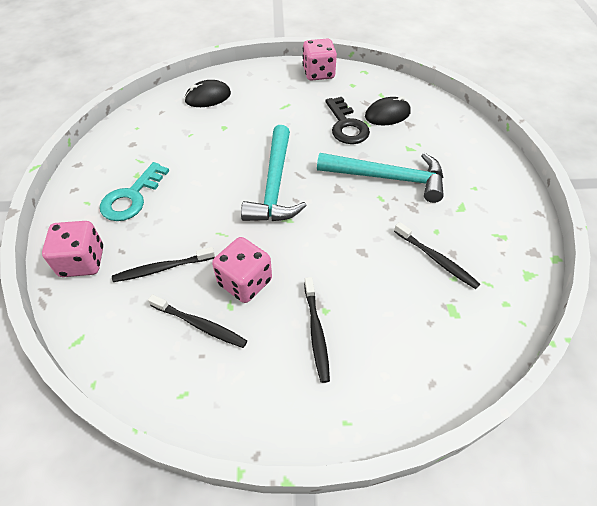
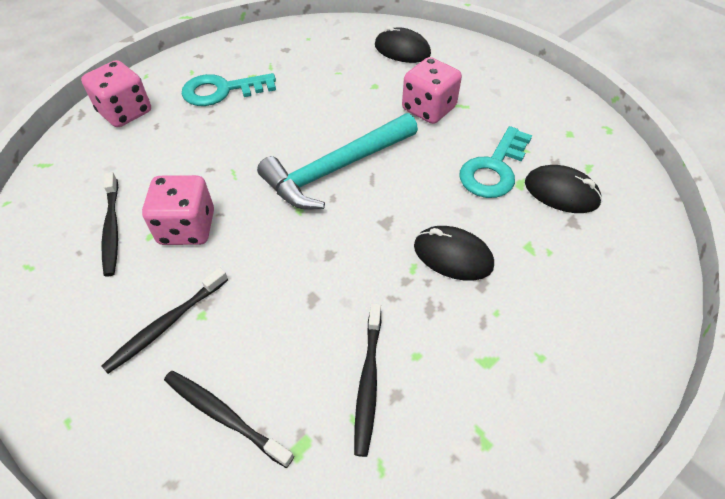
camera: 50 degrees right, 0 degrees up
black toothbrush [112,247,215,282] -> black toothbrush moved to [164,371,294,468]
pink dice [303,38,337,81] -> pink dice moved to [402,57,462,124]
turquoise hammer [317,153,444,203] -> black mouse [414,226,494,281]
black key [325,97,370,144] -> turquoise key [459,126,532,198]

